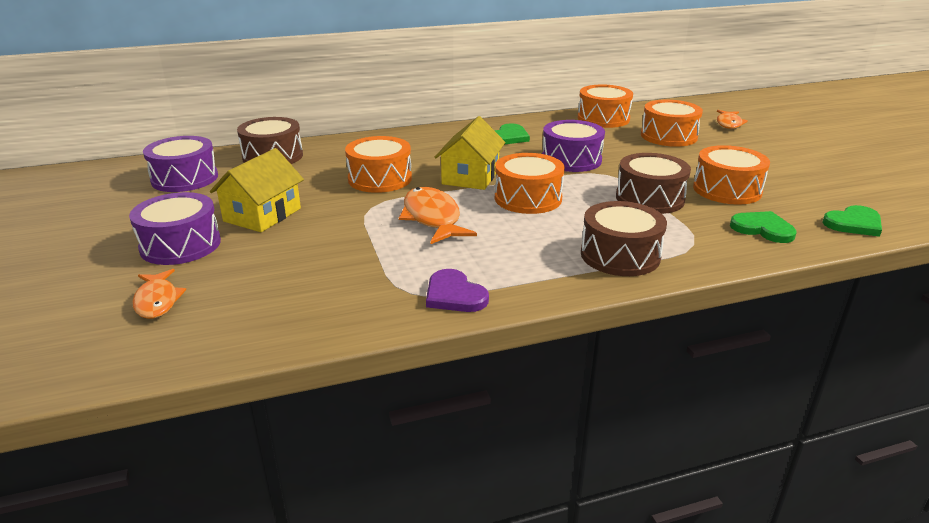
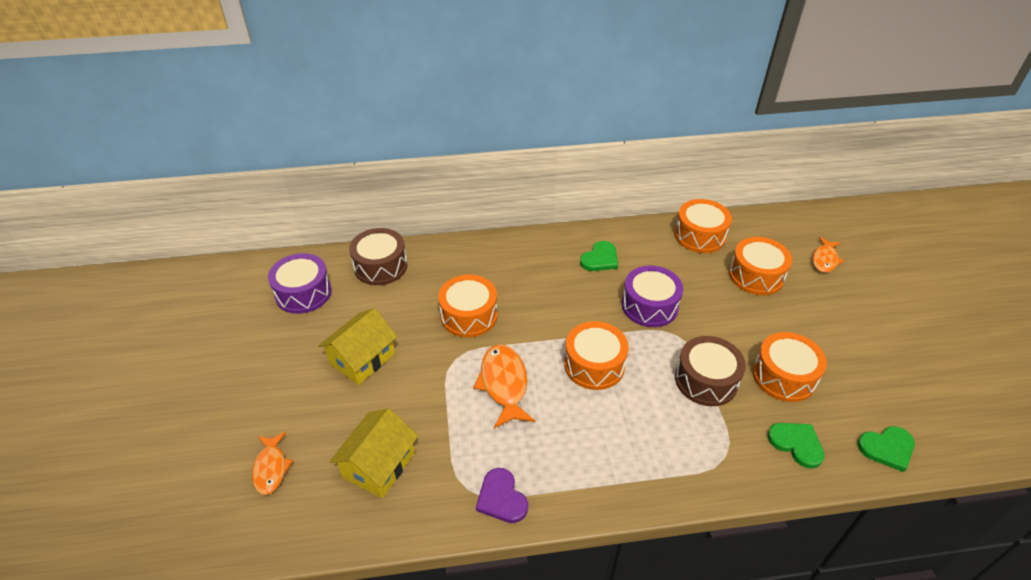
camera: 10 degrees right, 15 degrees up
purple drum [129,192,221,265] -> none
yellow house [435,116,505,190] -> yellow house moved to [330,408,418,498]
brown drum [581,201,667,276] -> none

